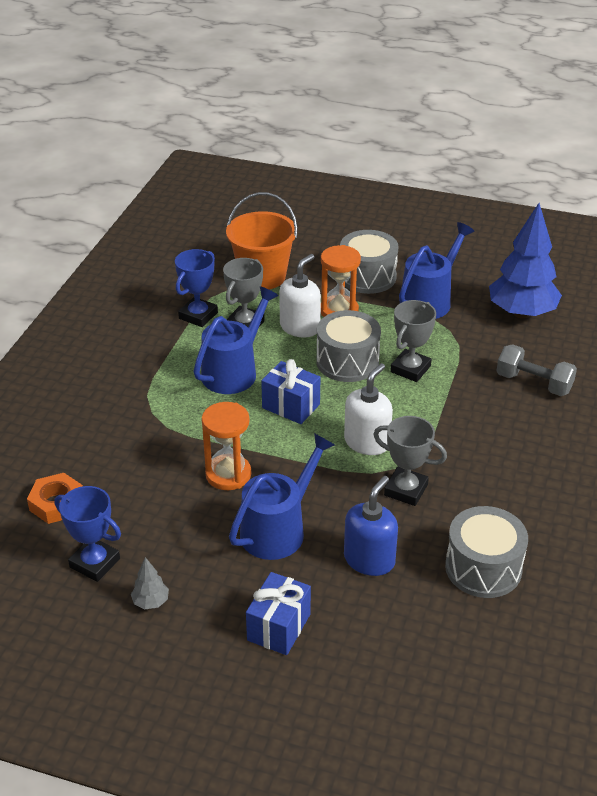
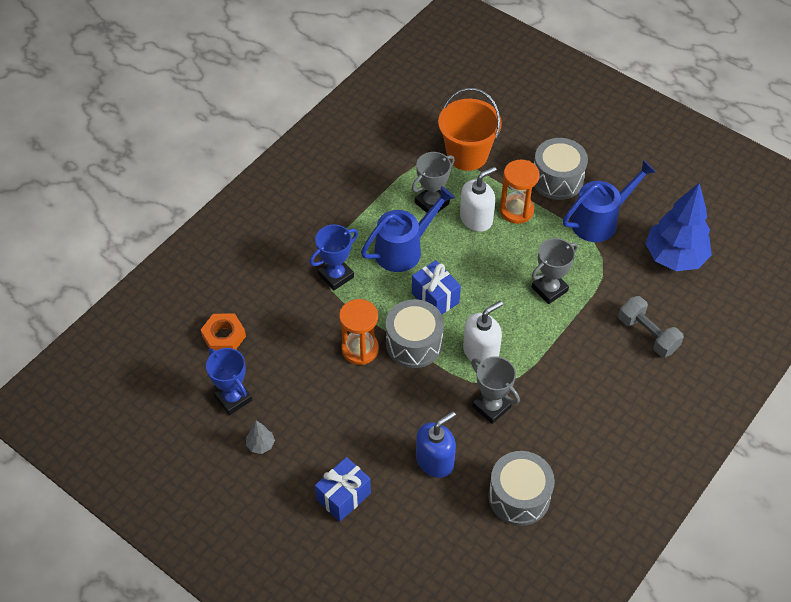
camera: 20 degrees right, 15 degrees up
blue trophy [175,249,218,327] -> blue trophy moved to [310,224,358,290]
blue watering can [229,433,335,560] -> none
grey drum [316,310,381,382] -> grey drum moved to [386,299,444,368]

